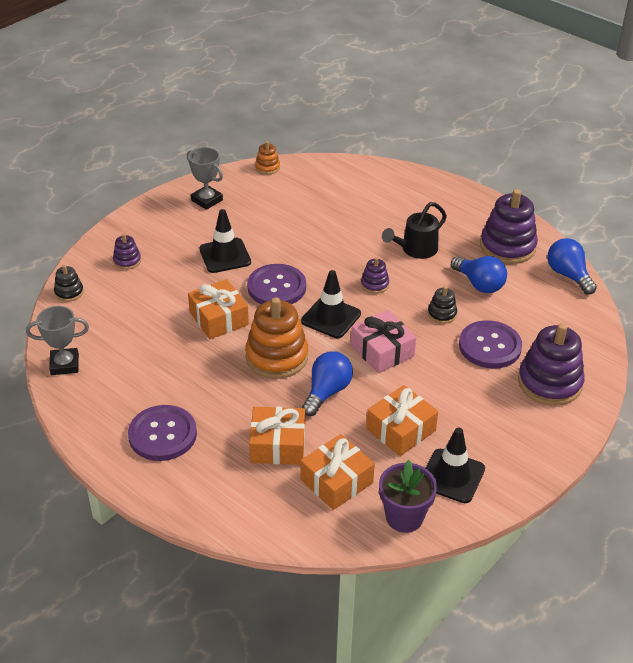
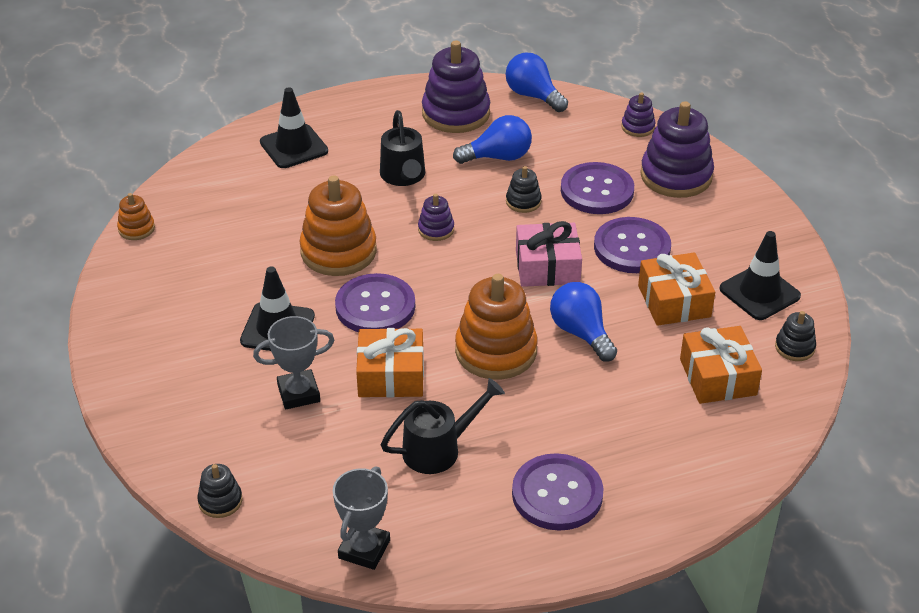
camera: 60 degrees left, 0 degrees up
purple stacking toy [113,234,141,270] -> purple stacking toy moved to [621,92,655,137]
grey trophy [187,147,223,210] -> grey trophy moved to [253,316,334,409]
orange gift [249,407,305,465] -> none
black traffic cone [301,270,361,338] -> black traffic cone moved to [260,87,328,168]
purple flower pot [379,460,437,533] -> black stacking toy [775,311,816,361]
blue light bulb [548,238,597,294] -> blue light bulb turned 45 degrees clockwise [506,52,568,112]
none -> orange stacking toy [299,175,377,276]
none -> black watering can [381,378,505,474]
none -> purple button [594,217,671,273]

